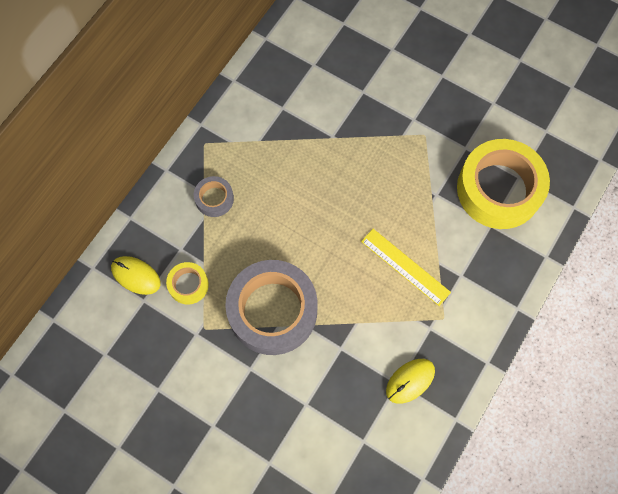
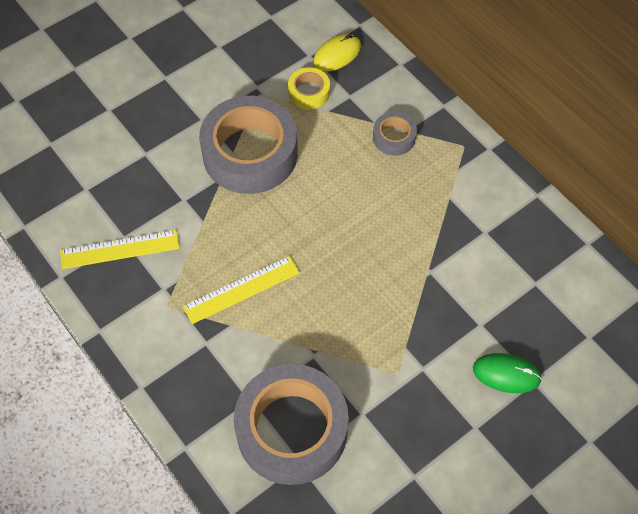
camera: 110 degrees right, 10 degrees down
yellow mouse [386,359,435,404] -> yellow ruler [60,230,179,269]
yellow tape [457,139,550,229] -> grey tape [234,364,349,485]
none -> green mouse [473,353,542,393]

